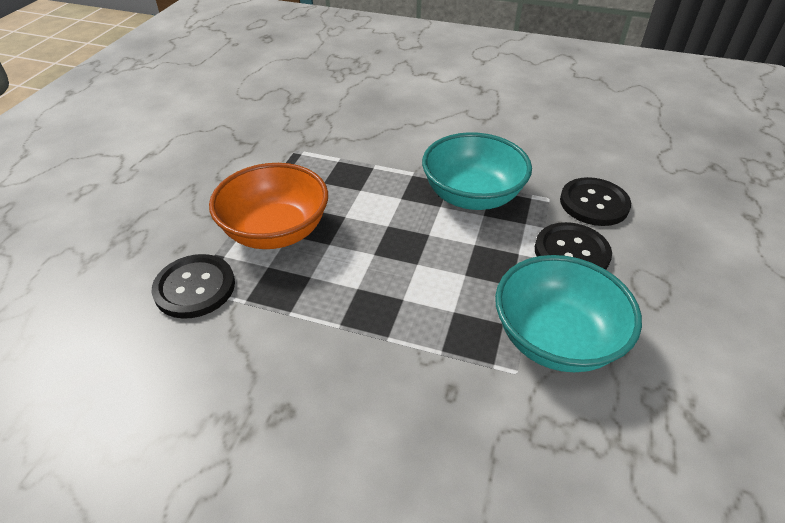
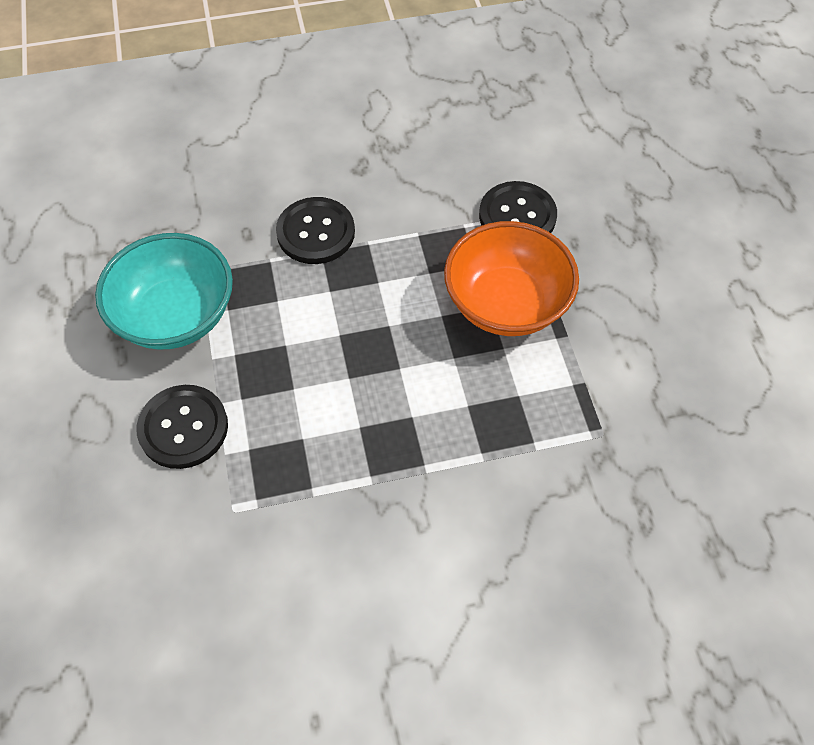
camera: 150 degrees right, 15 degrees up
turquoise bowl [422,132,532,210] -> none
black button [560,177,631,226] -> black button moved to [276,197,355,264]

